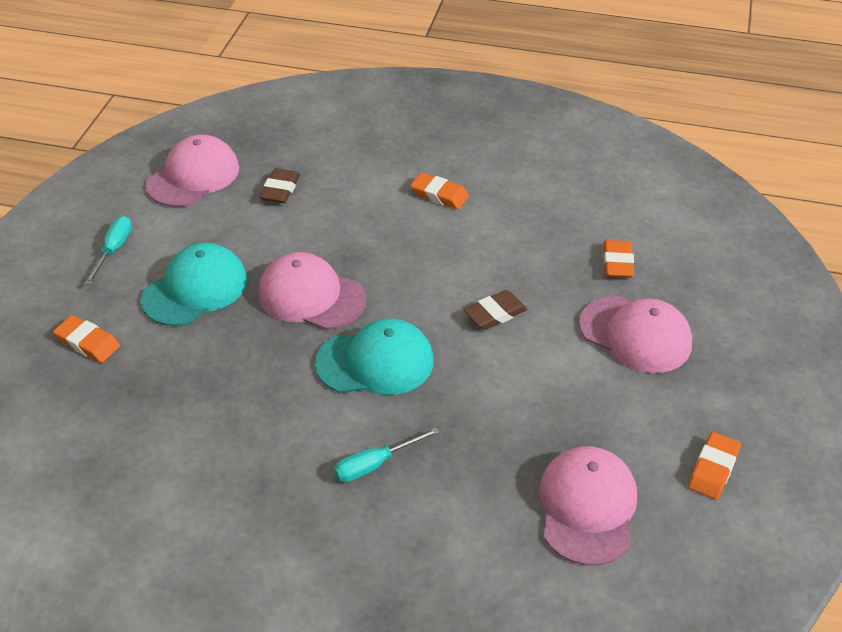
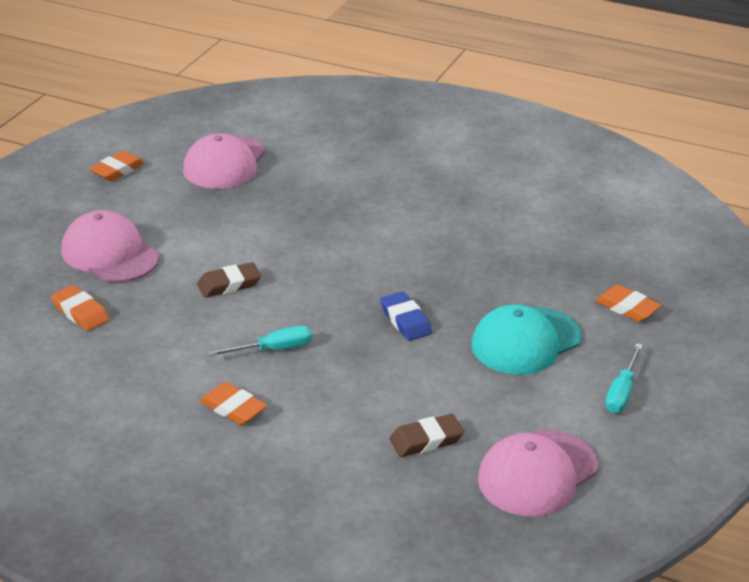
camera: 170 degrees left, 10 degrees down
pink cap [258,252,366,330] -> blue eraser [380,292,432,341]
brown eraser [259,168,300,203] -> brown eraser turned 45 degrees clockwise [389,414,464,457]
turquoise cap [315,318,434,395] -> none
turquoise screwdriver [334,427,439,482] -> turquoise screwdriver moved to [208,326,312,356]
orange eraser [603,240,634,278] -> orange eraser turned 60 degrees counterclockwise [51,285,110,331]

